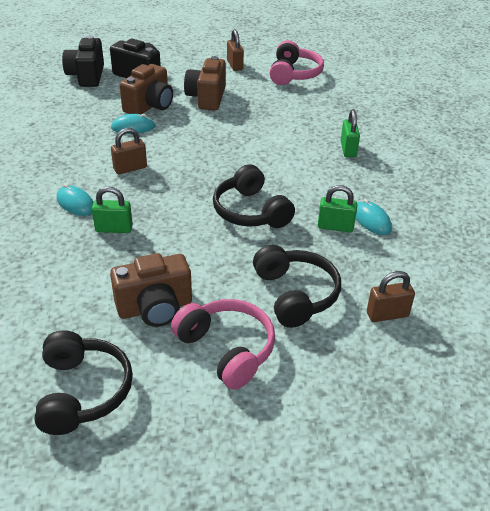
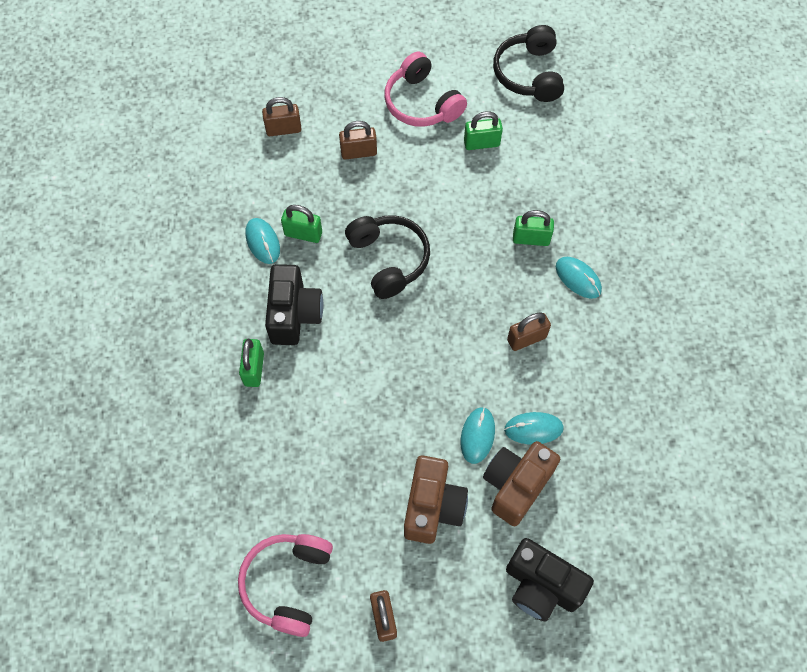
camera: 175 degrees left, 25 degrees up
black camera [62,35,104,87] -> black camera moved to [265,264,324,345]
brown camera [110,253,192,327] -> green padlock [464,111,503,150]
black headphones [253,245,341,328] -> brown padlock [339,121,377,160]
none -> turquoise mouse [461,407,495,464]

